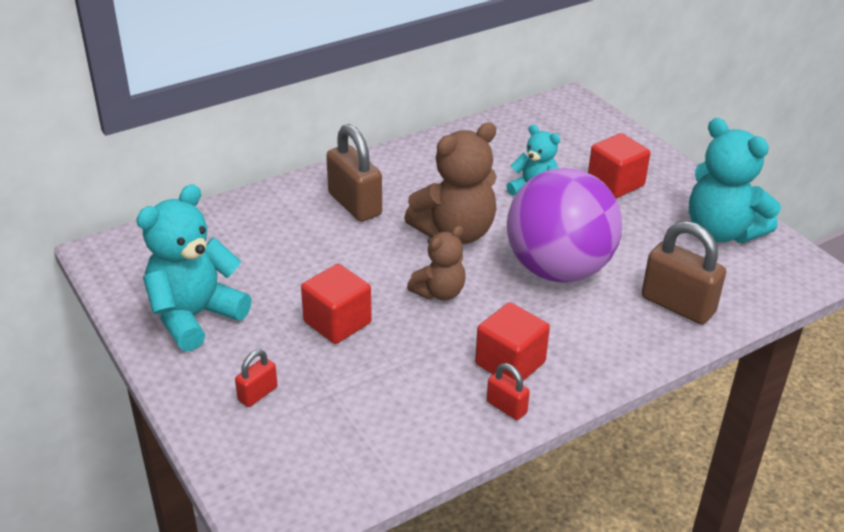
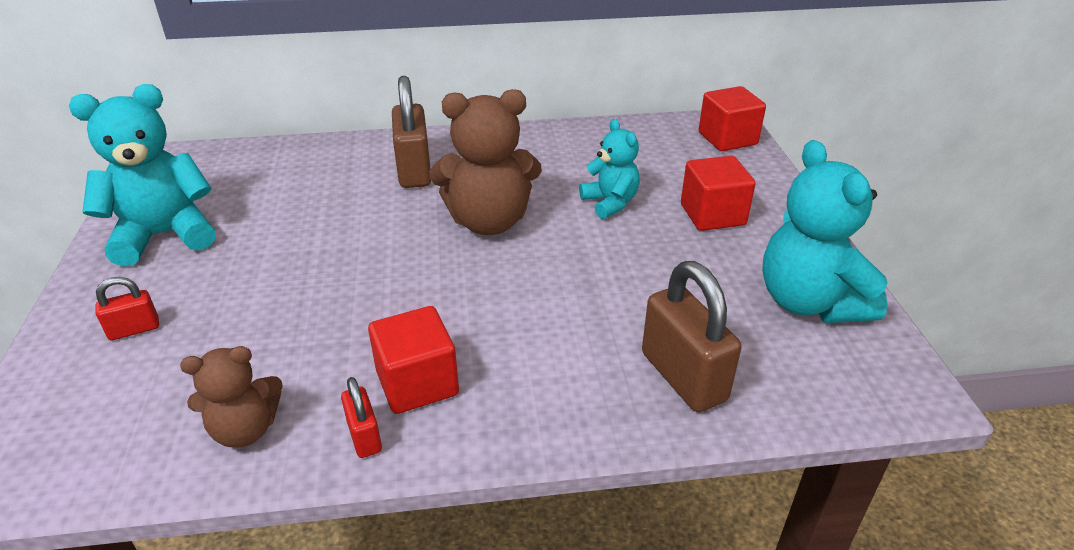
camera: 25 degrees right, 0 degrees up
red cube [301,264,372,344] -> red cube moved to [699,86,766,151]
brown teddy bear [407,226,466,300] -> brown teddy bear moved to [180,346,283,448]
purple ball [507,168,622,282] -> none

